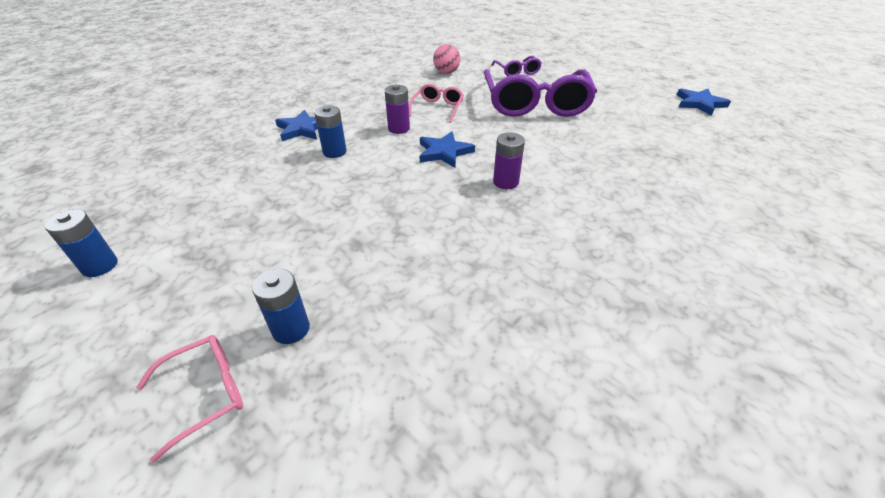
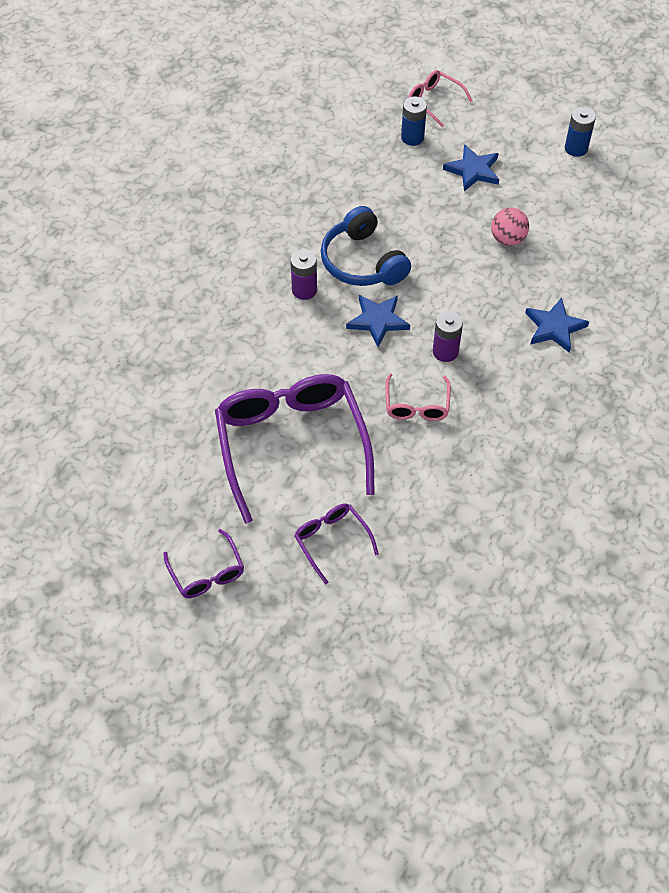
camera: 165 degrees right, 15 degrees up
pink glasses [136,335,243,463] -> pink glasses turned 90 degrees clockwise [408,70,473,127]
blue battery [314,105,347,158] -> none
pink ball [433,44,460,74] -> pink ball moved to [491,208,529,246]
blue star [677,88,731,116] -> blue star moved to [443,144,499,191]
none -> purple glasses [164,529,244,598]
none -> blue headphones [321,206,411,286]

